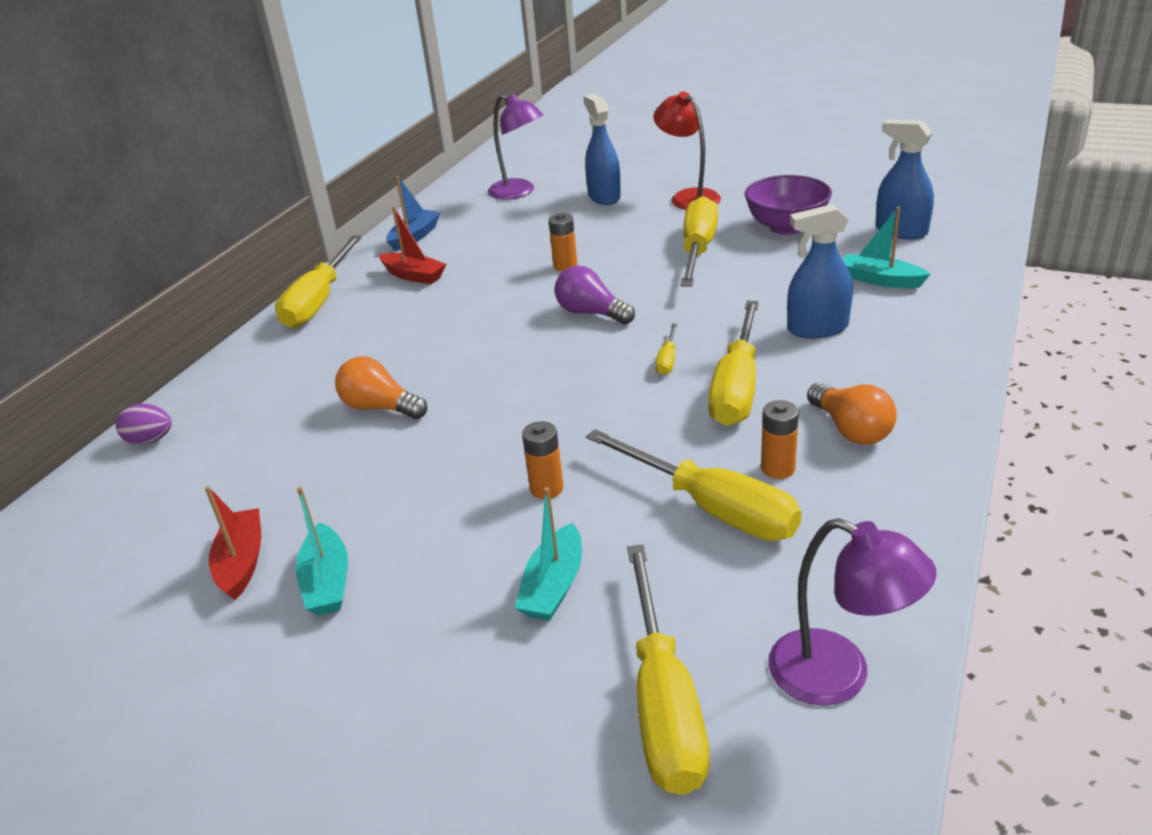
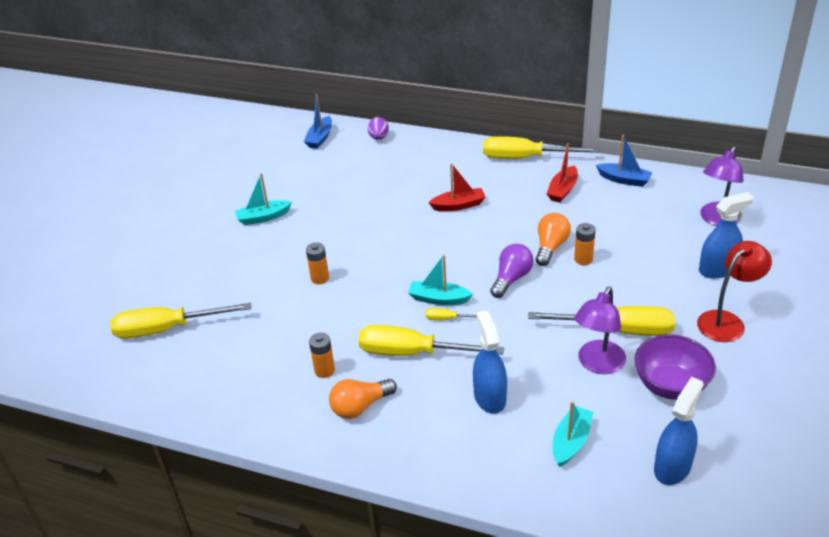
camera: 85 degrees right, 5 degrees up
red boat [205,486,261,600] -> red boat moved to [428,163,486,211]
orange light bulb [335,356,427,419] -> orange light bulb moved to [536,213,571,266]
turquoise boat [515,487,582,621] -> turquoise boat moved to [408,255,473,305]
yellow screwdriver [586,429,801,541] -> none
purple lamp [768,518,936,706] -> purple lamp moved to [574,286,626,374]
none -> blue boat [304,94,332,149]

